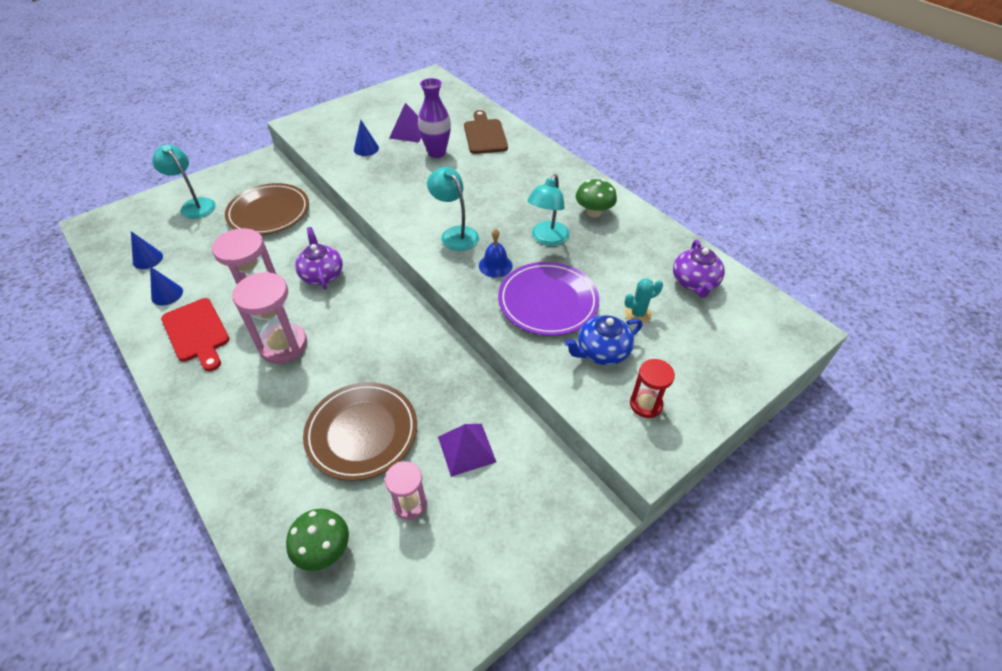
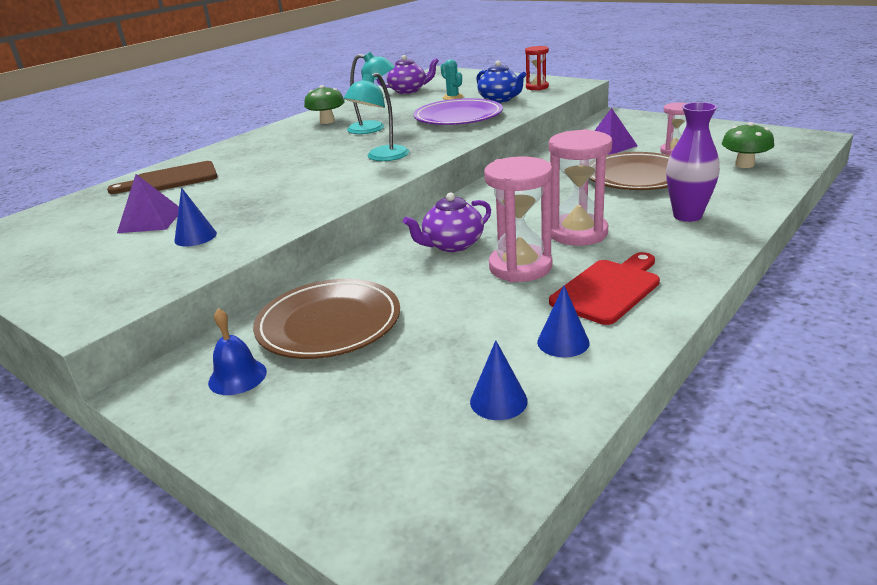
camera: 100 degrees left, 20 degrees down
turquoise lamp [152,145,216,219] -> none
purple vase [418,78,451,158] -> purple vase moved to [666,102,720,222]
blue bell [479,228,513,278] -> blue bell moved to [208,308,267,395]

